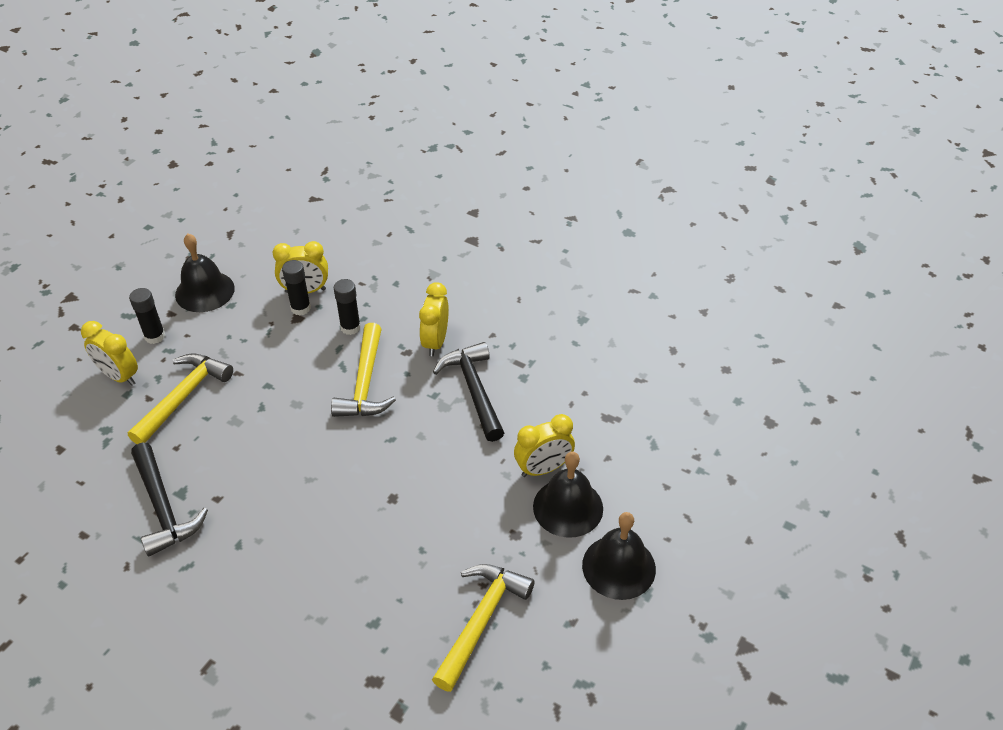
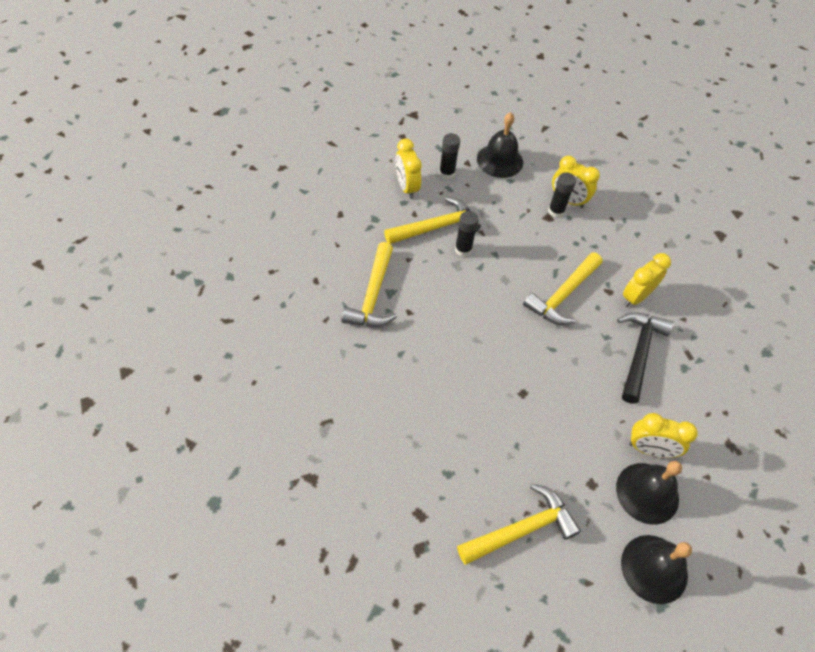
camera: 35 degrees right, 10 degrees up
black hammer [131,443,208,557] -> yellow hammer [341,242,397,327]
black glue stick [334,279,361,335] -> black glue stick moved to [455,211,479,257]

